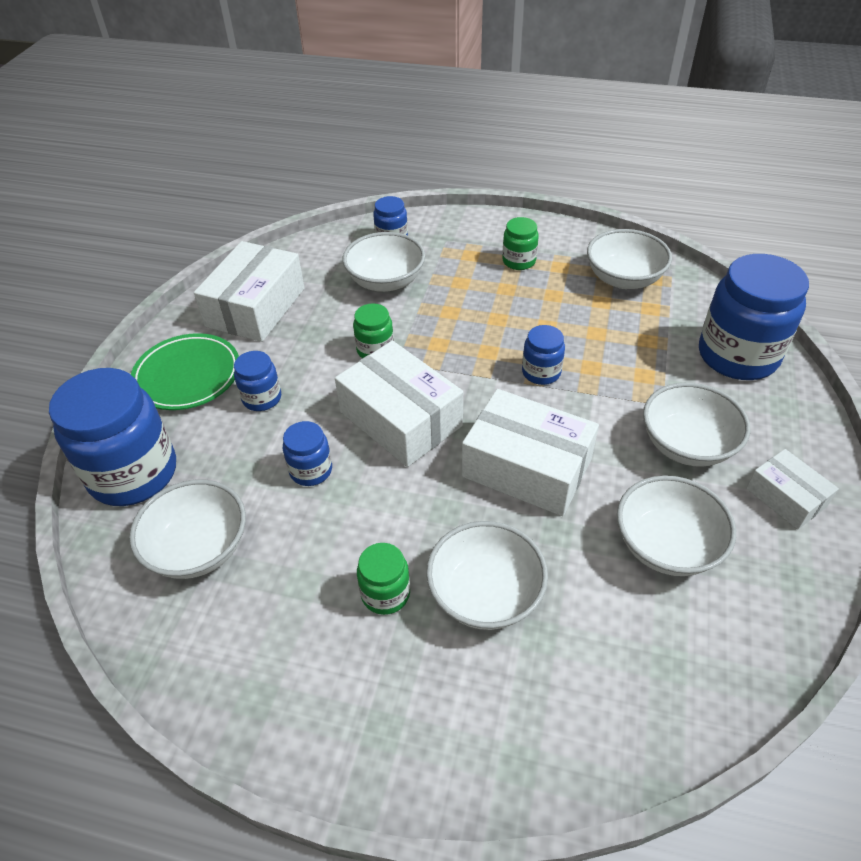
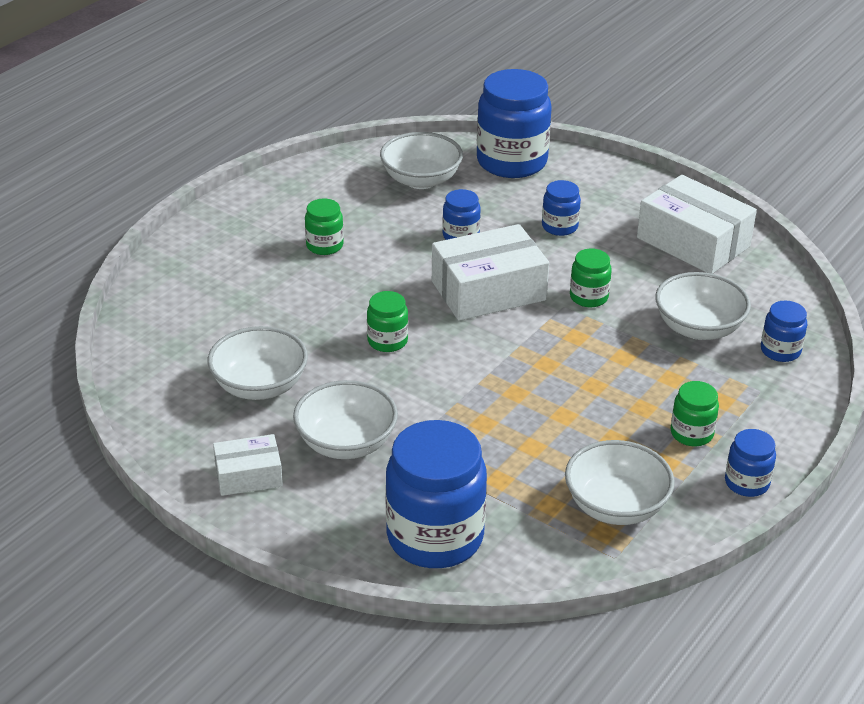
camera: 110 degrees right, 10 degrees down
green plate [131,333,239,410] -> none
white bowl [426,521,548,630] -> none
white box [462,389,599,516] -> green jar [367,291,408,352]
blue jar [522,325,565,385] -> blue jar moved to [725,429,776,497]

